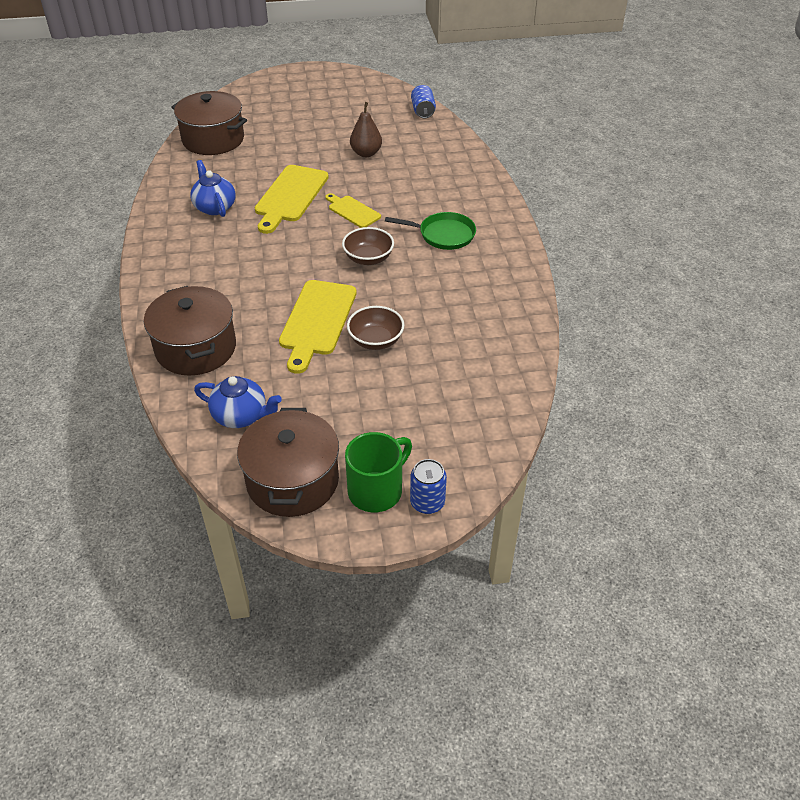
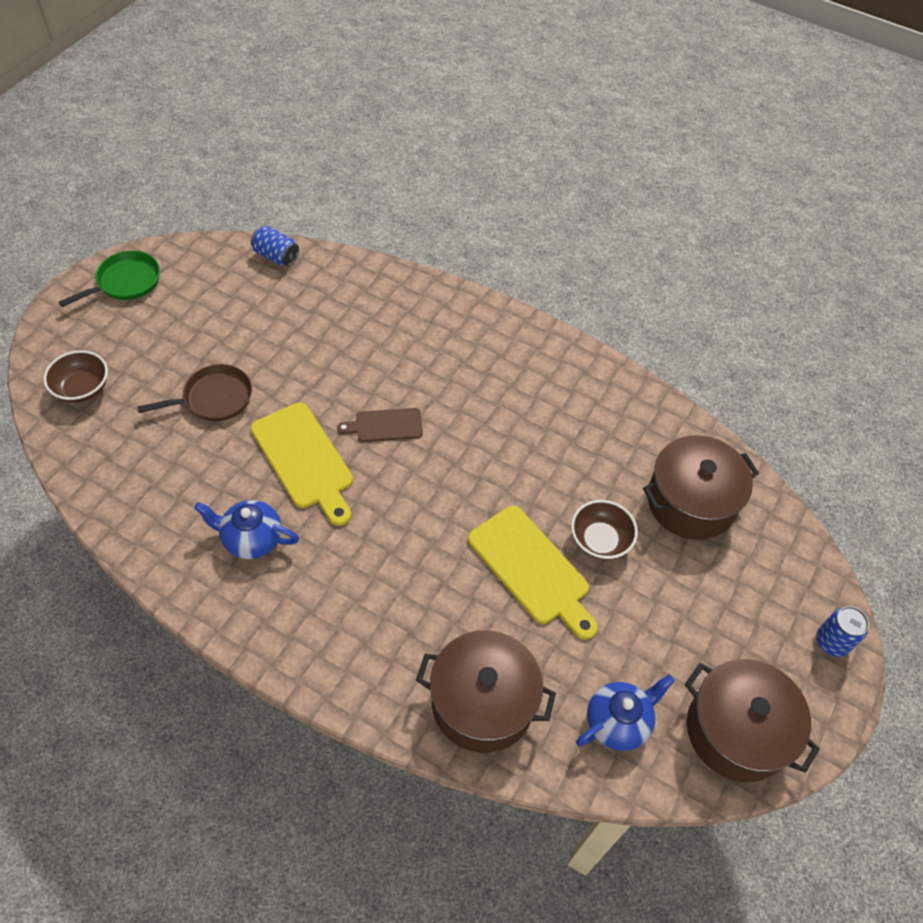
camera: 55 degrees left, 10 degrees up
brown pot [171,91,247,155] -> brown pot moved to [643,435,759,540]
yellow cutting board [325,193,381,228] -> brown cutting board [337,408,423,442]
brown bowl [342,227,394,265] -> brown bowl moved to [44,350,108,403]
green mug [345,432,412,512] -> none
brown pear [350,102,382,157] -> none
green pan [385,212,476,250] -> green pan moved to [59,251,160,307]
none -> brown pan [137,364,252,421]

